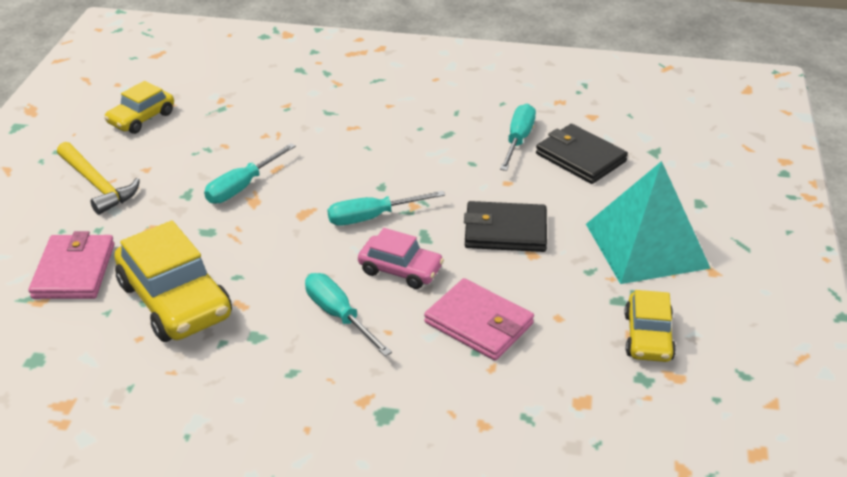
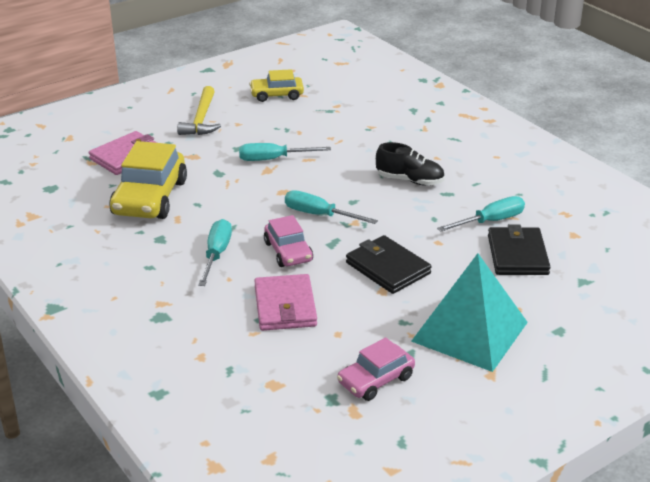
camera: 45 degrees right, 5 degrees down
yellow car [624,290,676,362] -> pink car [337,337,415,401]
none -> black shoe [376,142,445,186]

